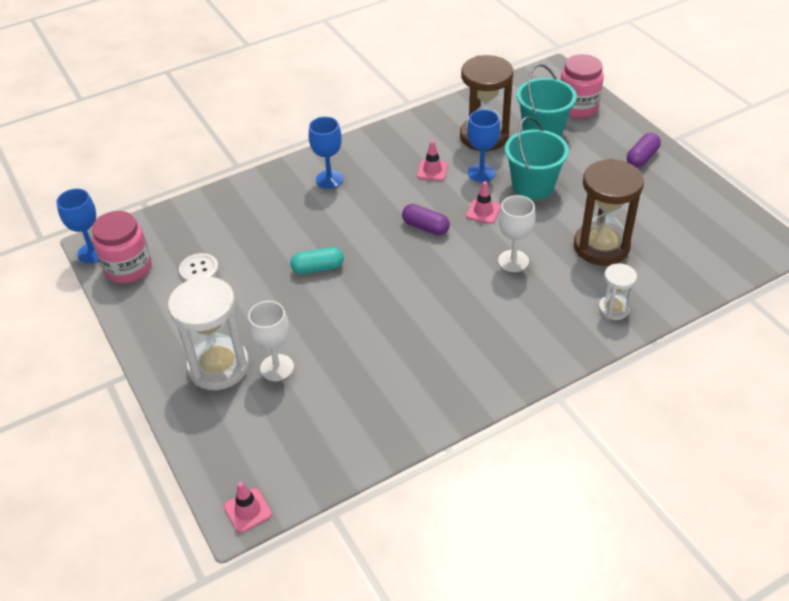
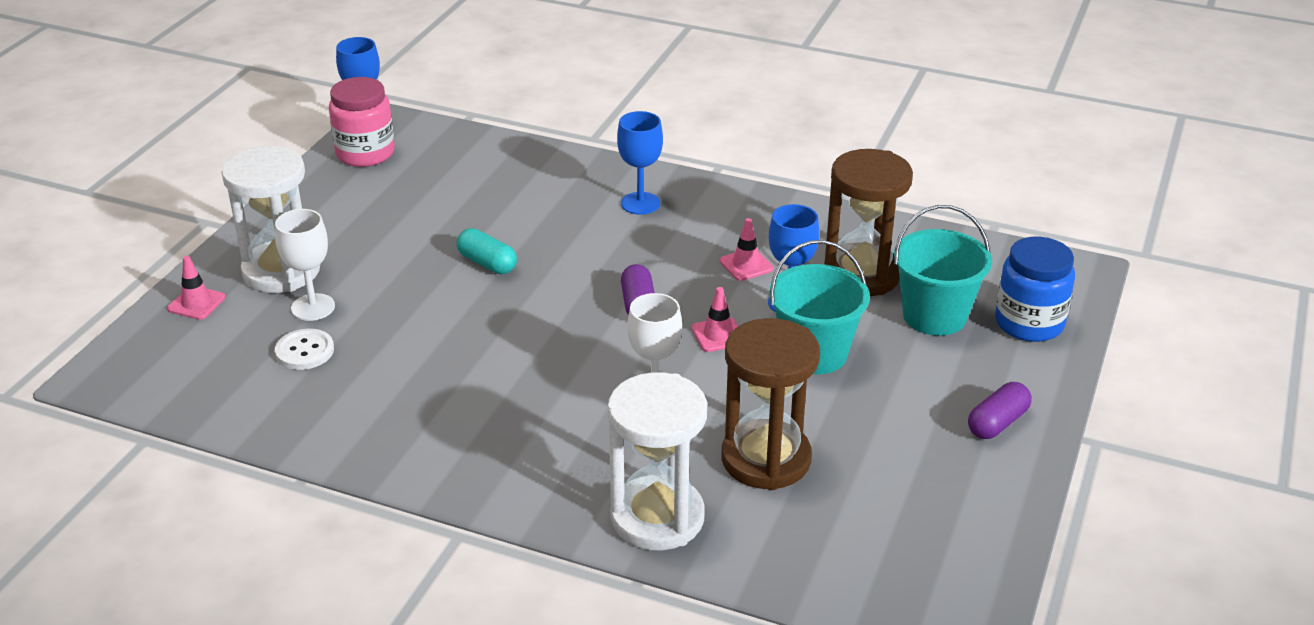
camera: 50 degrees right, 10 degrees down
white button [179,253,219,282] -> white button moved to [275,329,334,370]
pink traffic cone [224,482,272,533] -> pink traffic cone moved to [167,256,226,320]
pink jar [561,54,604,118] -> blue jar [995,237,1075,342]
white hourglass [598,263,637,320] -> white hourglass [608,372,707,551], size x1.92
purple capsule [627,133,661,168] -> purple capsule turned 45 degrees counterclockwise [968,382,1032,439]

